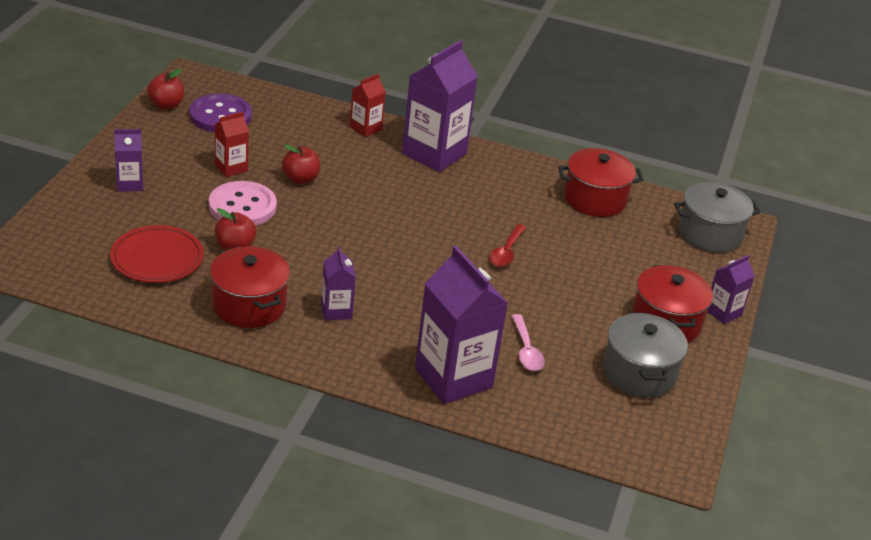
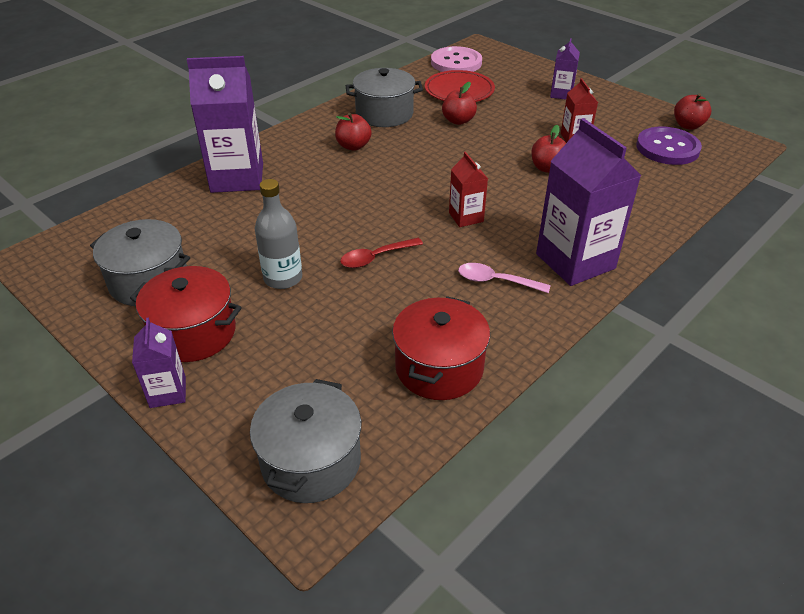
camera: 120 degrees right, 5 degrees up
pink button [209,181,277,226] -> pink button moved to [431,46,482,72]
red pot [210,246,290,328] -> grey pot [346,68,423,127]
purple carton [321,247,356,320] -> red apple [335,113,372,150]
red carton [350,73,386,137] -> red carton moved to [449,152,488,227]
red spoon [489,224,527,267] -> red spoon turned 75 degrees counterclockwise [340,238,423,268]
pink spoon [511,314,545,371] -> pink spoon moved to [458,263,550,293]
none -> grey bottle [255,179,302,289]

